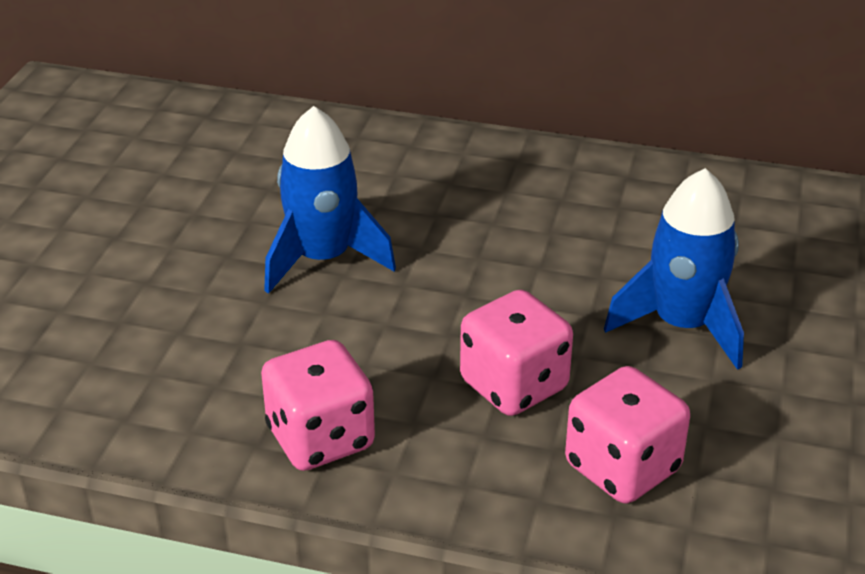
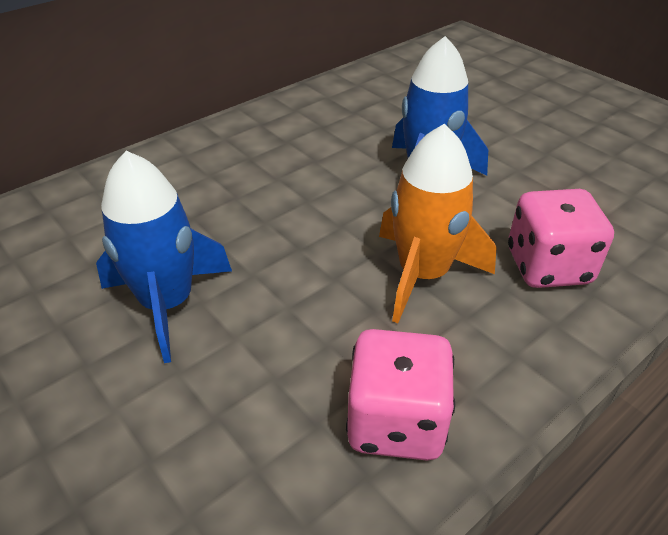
camera: 55 degrees left, 5 degrees up
pink dice [460,290,573,416] -> orange rocket [379,124,497,323]

